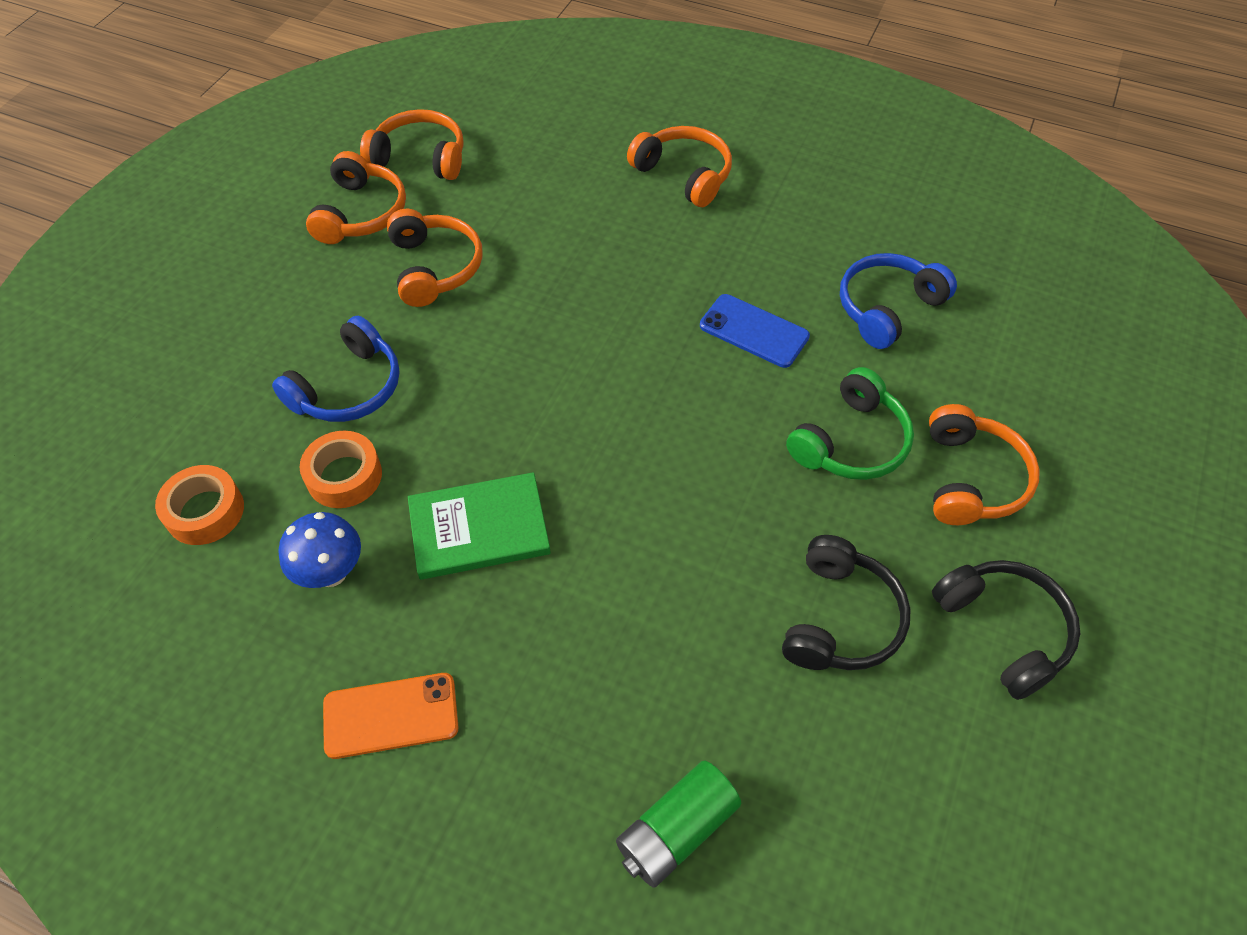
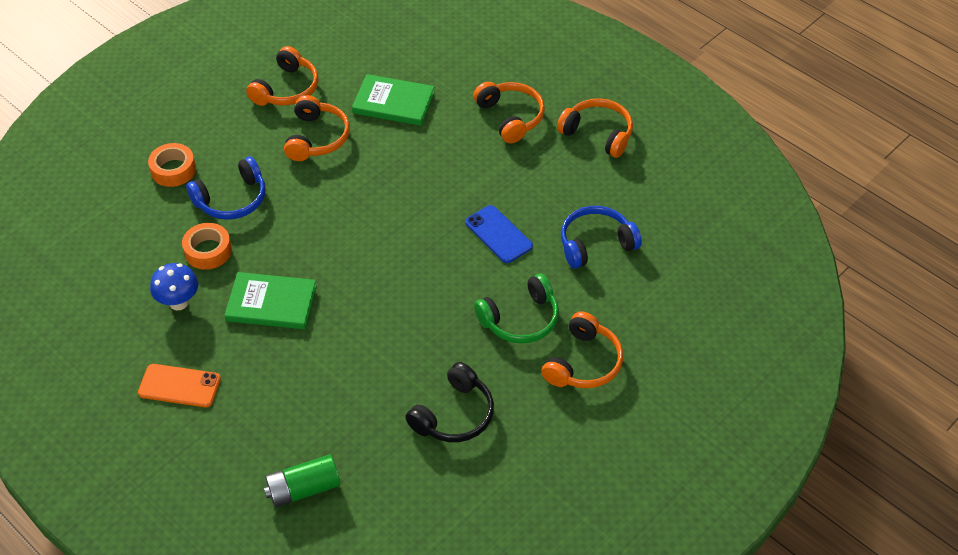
camera: 20 degrees right, 5 degrees down
orange tape [155,465,244,545] -> orange tape moved to [148,143,196,187]
orange headphones [360,109,464,180] -> orange headphones moved to [557,98,633,158]
black headphones [932,560,1081,700] -> none
none -> green book [352,74,435,126]

